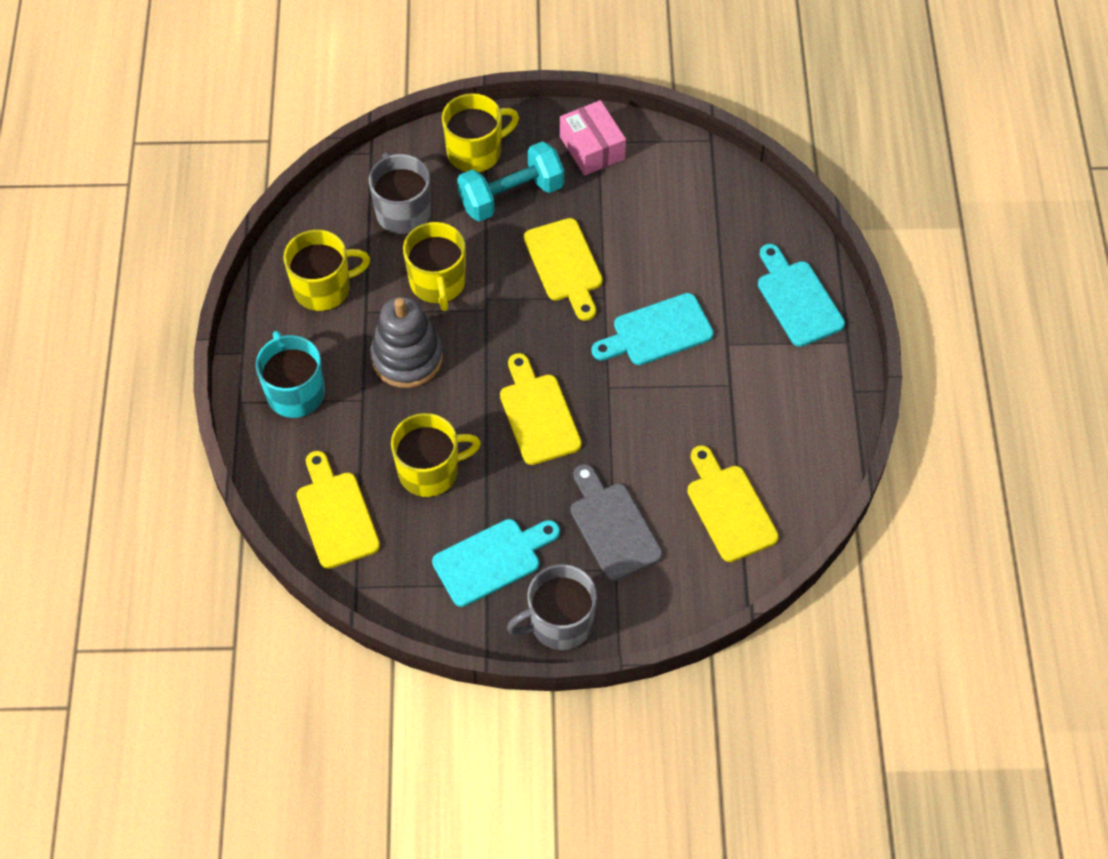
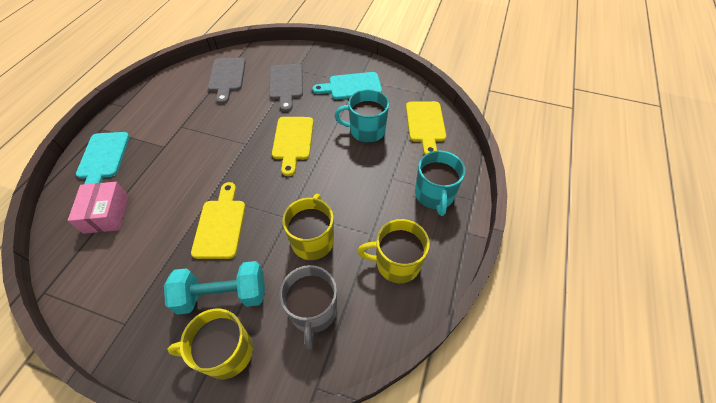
camera: 160 degrees left, 5 degrees down
grey stacking toy [370,297,443,388] -> none
yellow mug [391,413,481,497] -> turquoise mug [335,89,389,143]
grey mug [507,564,597,650] -> none
pink box [560,100,626,176] -> pink box moved to [68,182,129,234]
turquoise cutting board [591,293,714,365] -> none
yellow cutting board [687,445,779,562] -> grey cutting board [208,57,246,104]

